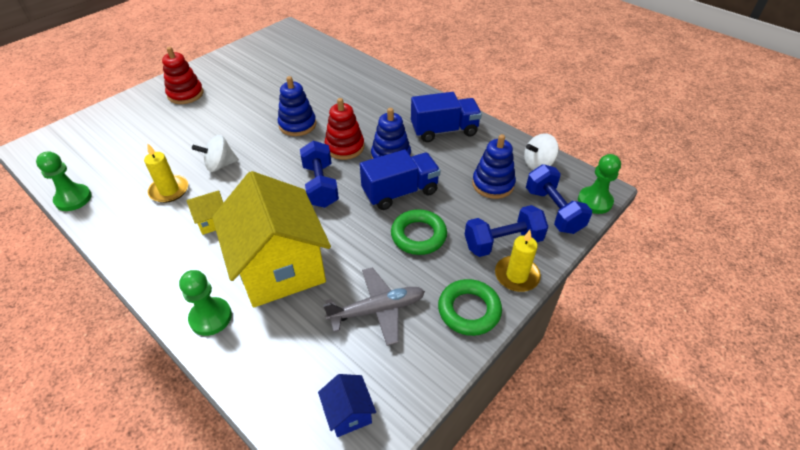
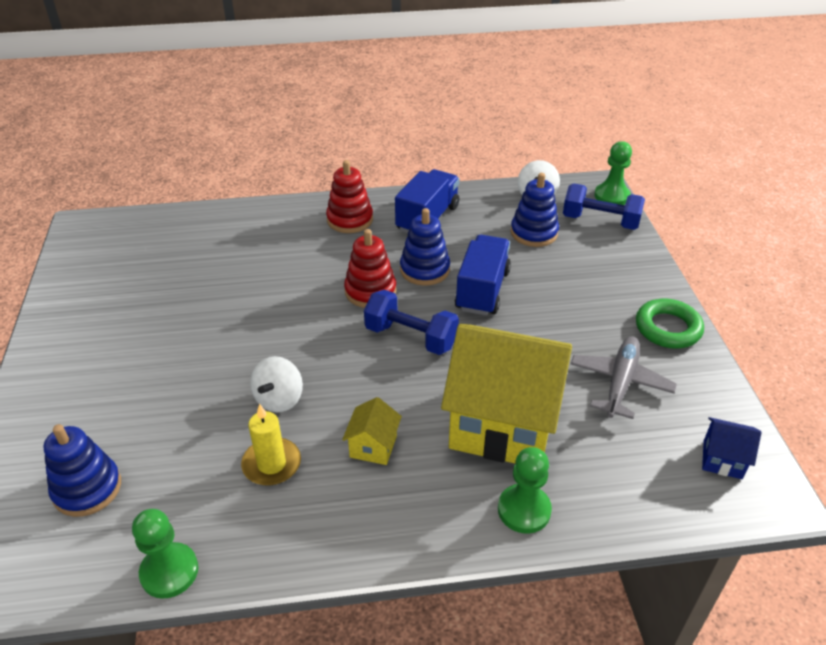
camera: 50 degrees left, 5 degrees down
red stacking toy [162,47,203,104] -> red stacking toy moved to [326,160,373,233]
blue stacking toy [278,76,316,136] -> blue stacking toy moved to [44,424,121,517]
green ring [391,209,447,255] -> none
blue dumbbell [465,205,548,257] -> none
yellow candle [495,230,541,292] -> none

